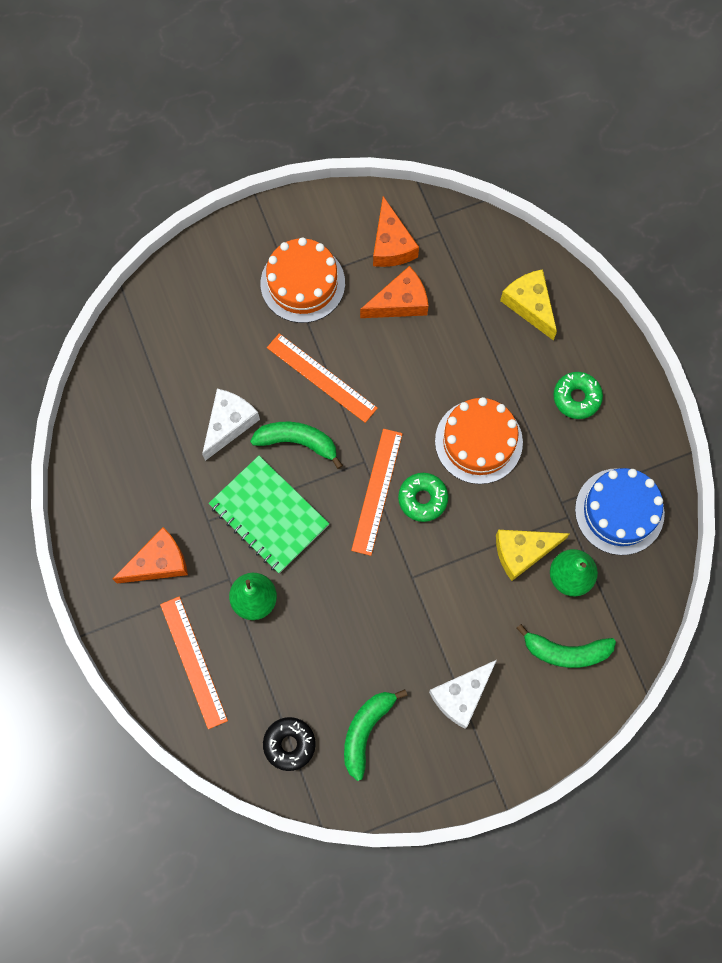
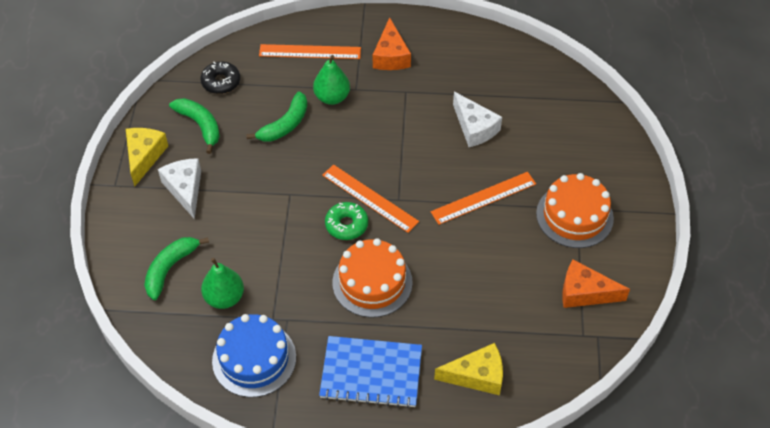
camera: 115 degrees right, 20 degrees down
green notebook [208,456,329,573] -> none
green banana [250,422,343,469] -> green banana moved to [246,91,307,142]
orange cheese [360,266,428,318] -> none
yellow cheese [496,530,570,581] -> yellow cheese moved to [126,128,168,187]
green donut [553,372,603,419] -> blue notebook [319,336,422,408]

